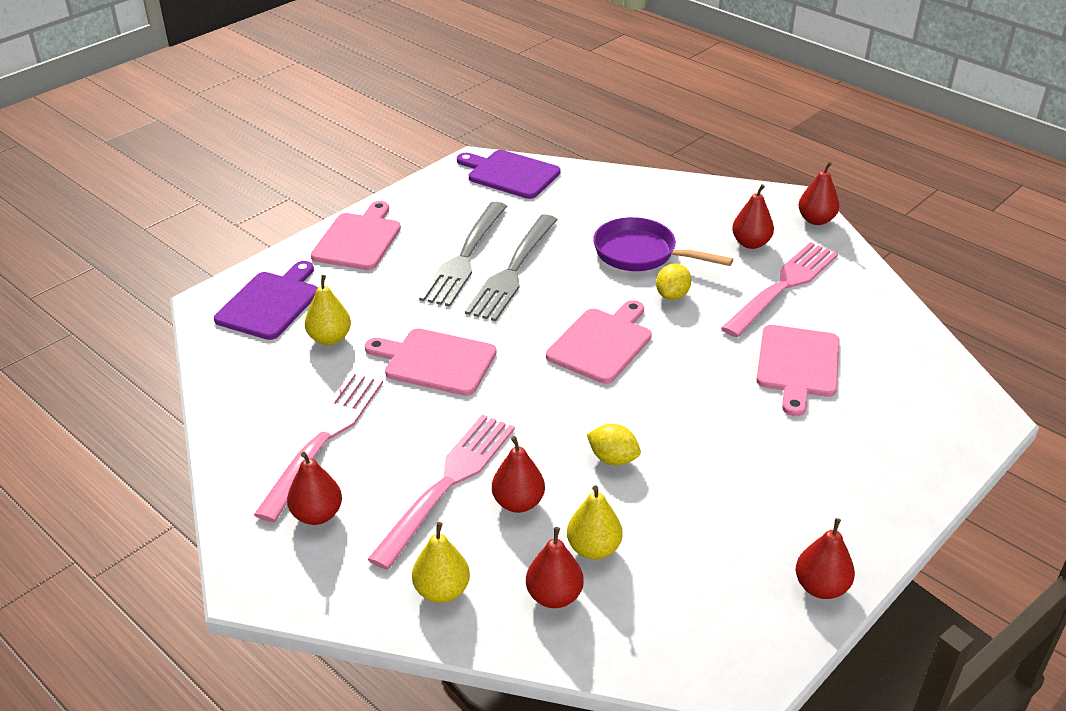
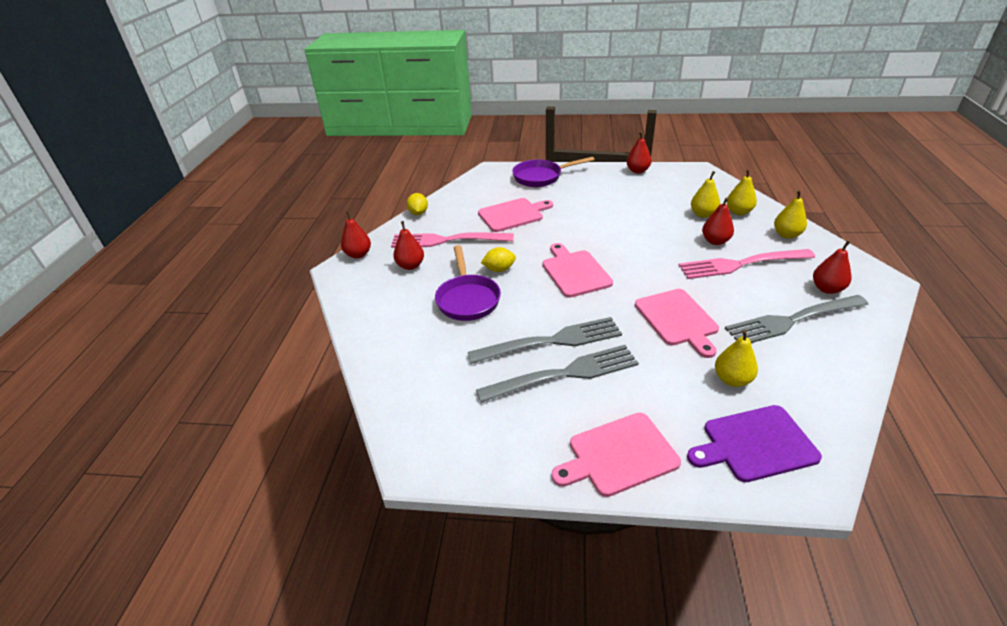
camera: 125 degrees left, 0 degrees up
pink fork [254,372,383,522] -> grey fork [725,295,869,343]
purple cutting board [457,150,561,199] -> none
red pear [526,527,584,608] -> yellow pear [727,169,757,215]
pink cutting board [546,300,652,384] -> pink cutting board turned 75 degrees clockwise [542,243,613,298]
yellow lemon [587,424,641,465] -> yellow lemon moved to [407,193,428,215]
none -> purple pan [512,157,595,187]

